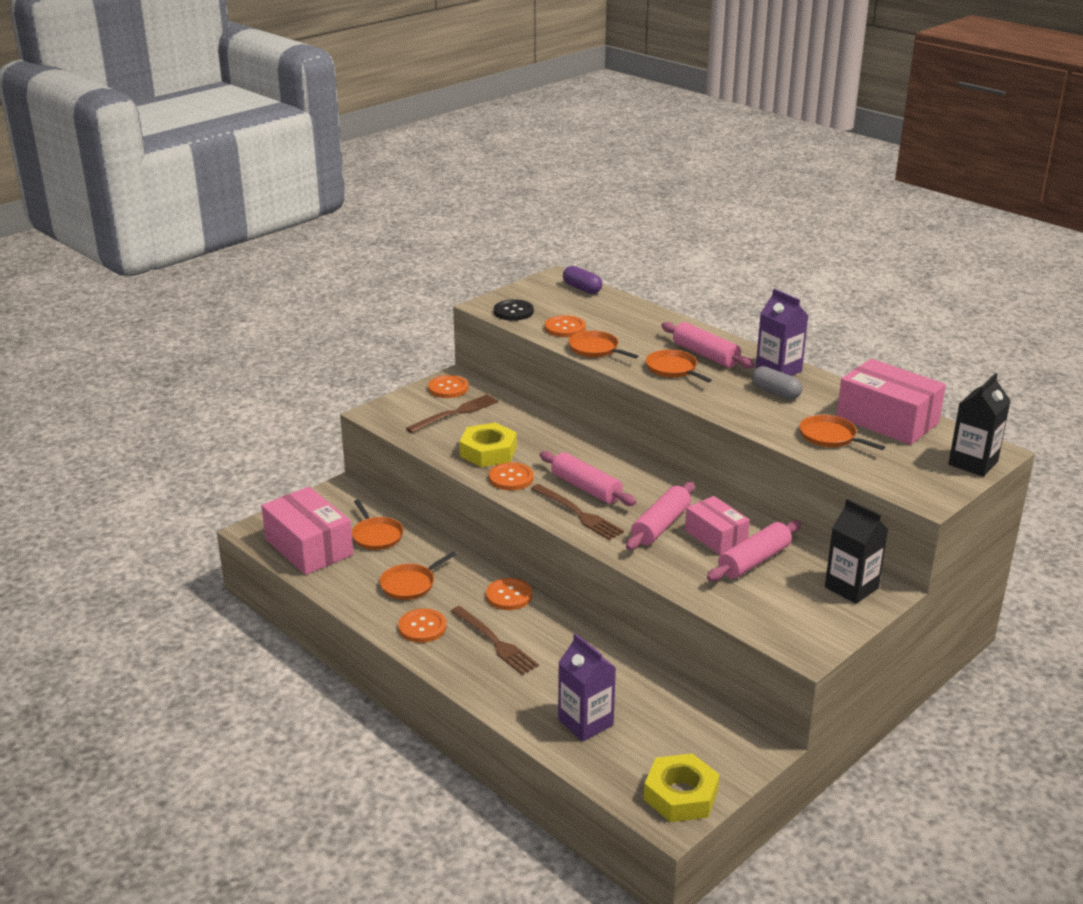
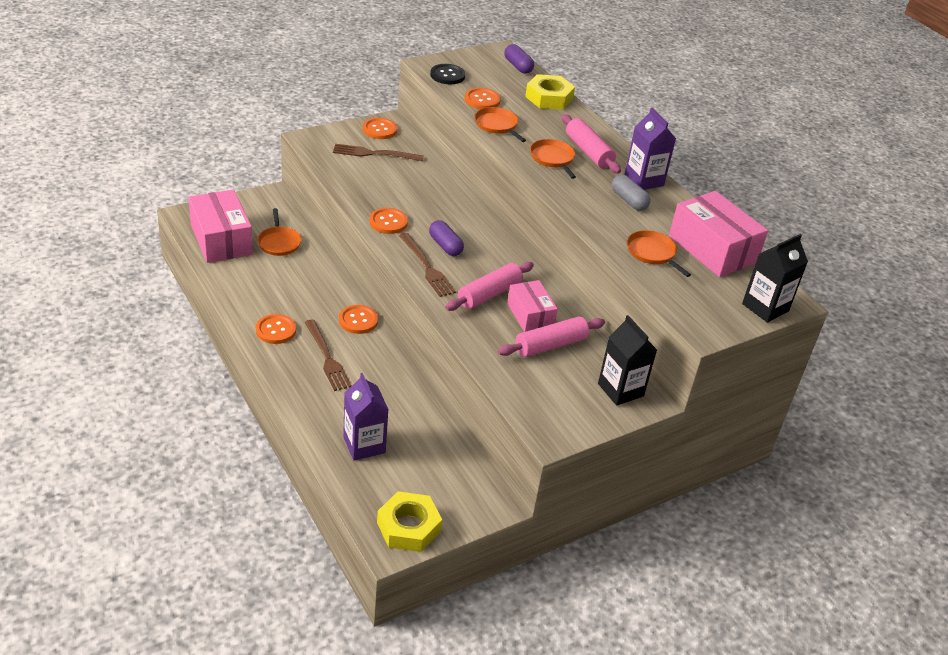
camera: 10 degrees right, 10 degrees up
orange pan [380,552,456,600] -> none
brown fork [406,394,498,433] -> brown fork turned 150 degrees counterclockwise [333,144,424,161]
yellow nut [459,423,517,467] -> yellow nut moved to [525,74,575,110]
pink rolling pin [540,451,636,506] -> purple capsule [429,220,464,256]

